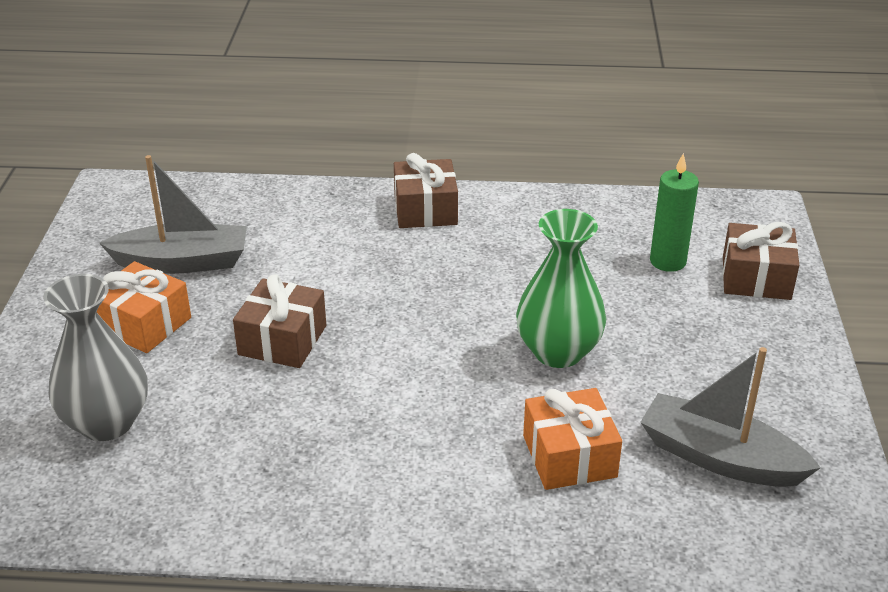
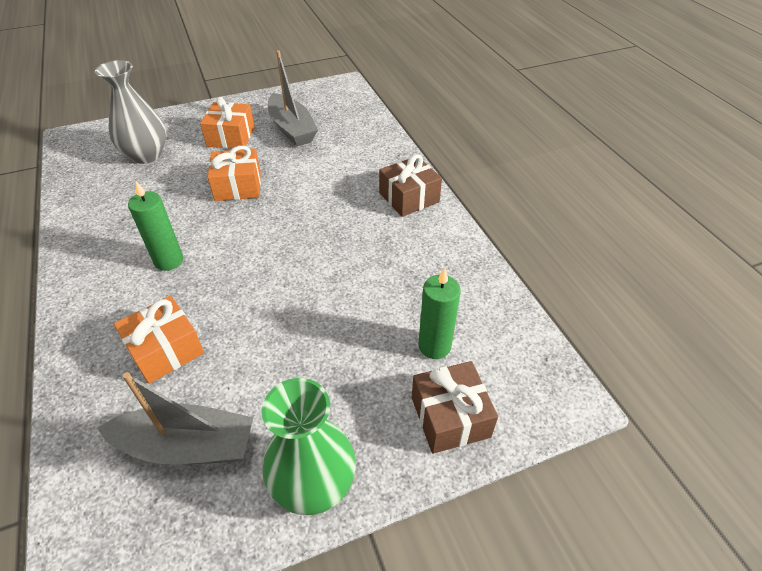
camera: 65 degrees right, 10 degrees up
brown gift [233,274,326,368] -> orange gift [208,146,261,201]
green vase [516,209,606,368] -> green vase moved to [262,378,356,515]
grey boat [640,347,821,487] -> grey boat turned 90 degrees clockwise [97,372,254,464]
none -> green candle [128,181,183,271]

